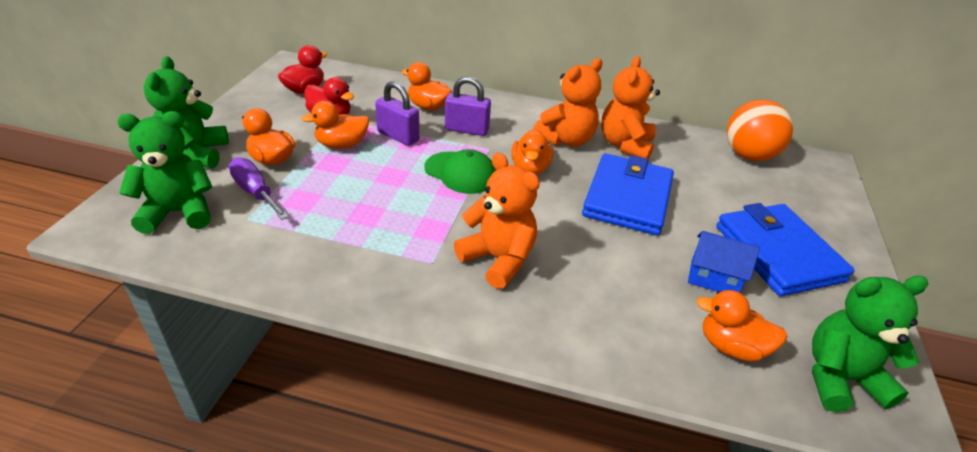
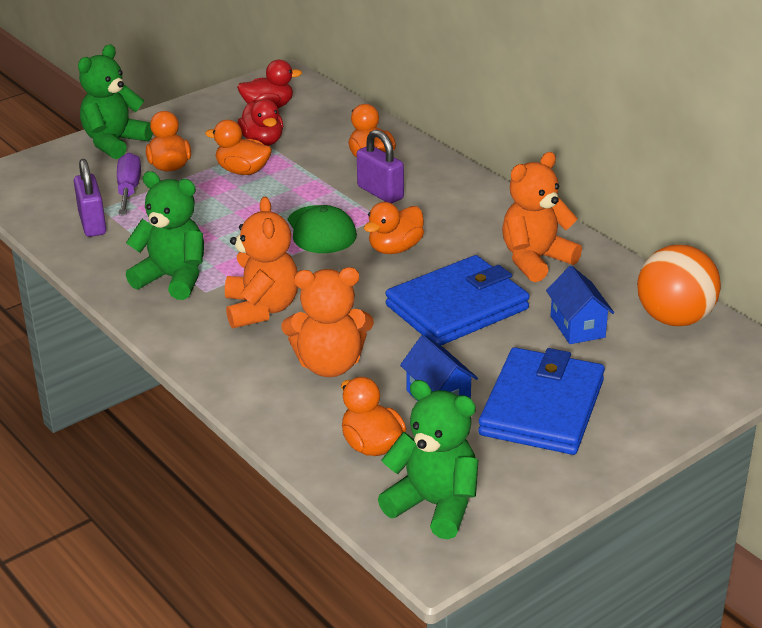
camera: 40 degrees right, 5 degrees down
green teddy bear [117,111,212,234] -> green teddy bear moved to [126,171,204,300]
purple padlock [375,81,419,146] -> purple padlock moved to [74,159,106,237]
orange teddy bear [533,58,602,147] -> orange teddy bear moved to [281,267,374,377]
none -> blue house [546,266,614,344]

